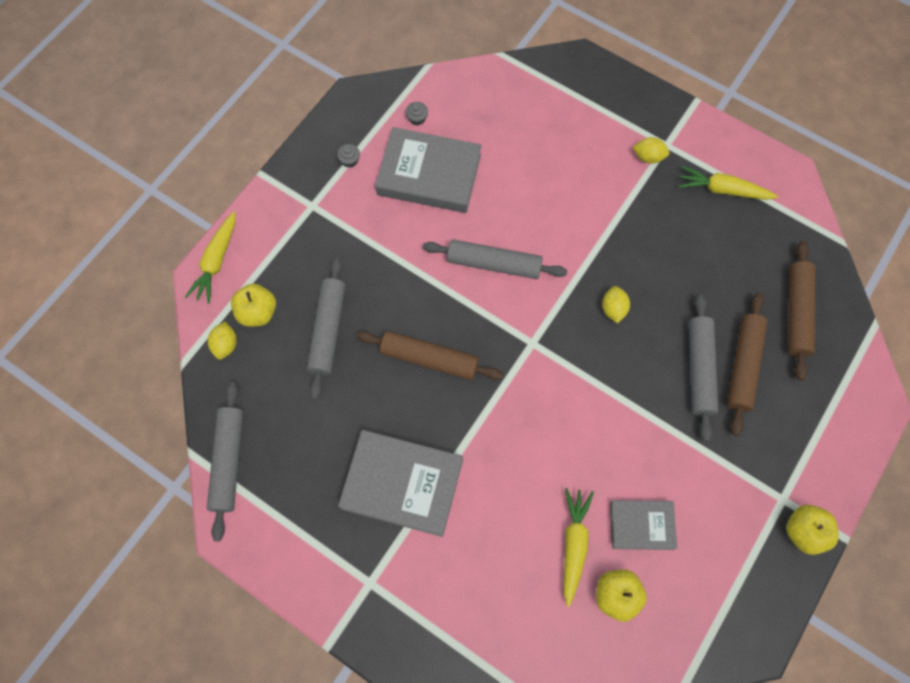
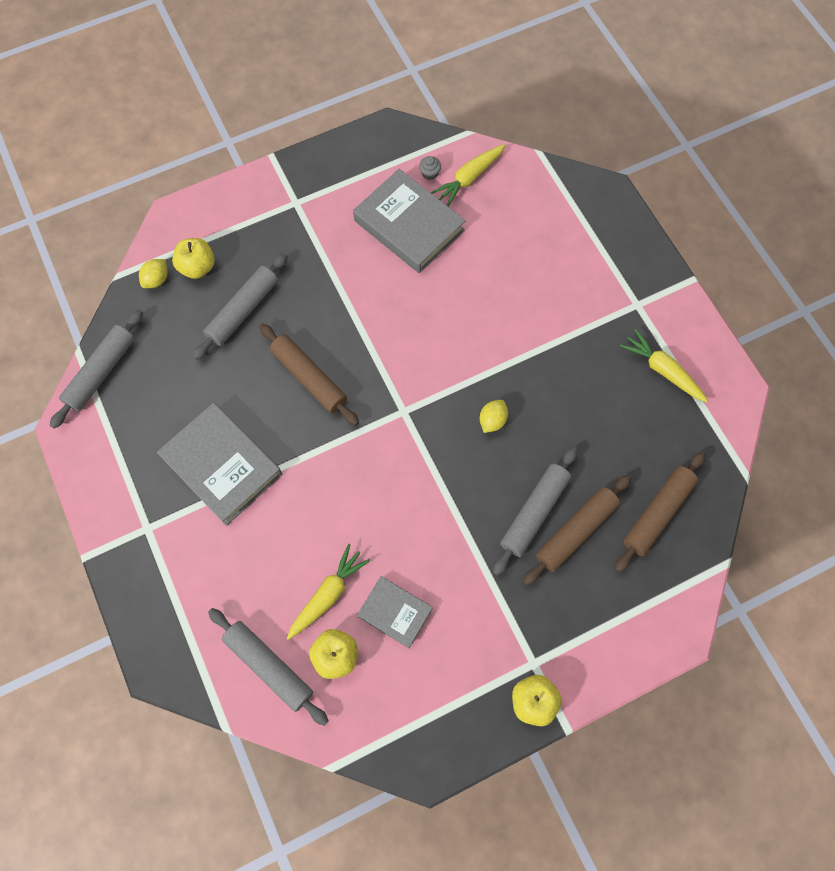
camera: 30 degrees right, 0 degrees up
yellow carrot [185,211,235,304] -> yellow carrot moved to [431,144,505,207]
grey cupcake [337,144,360,168] -> none
grey rolling pin [423,239,567,279] -> grey rolling pin moved to [208,608,329,726]
yellow lemon [633,137,670,164] -> none

